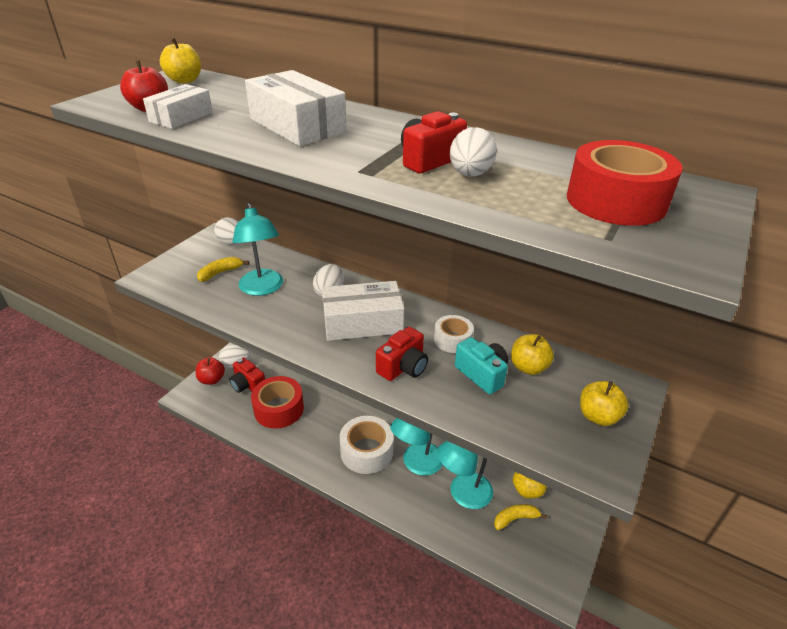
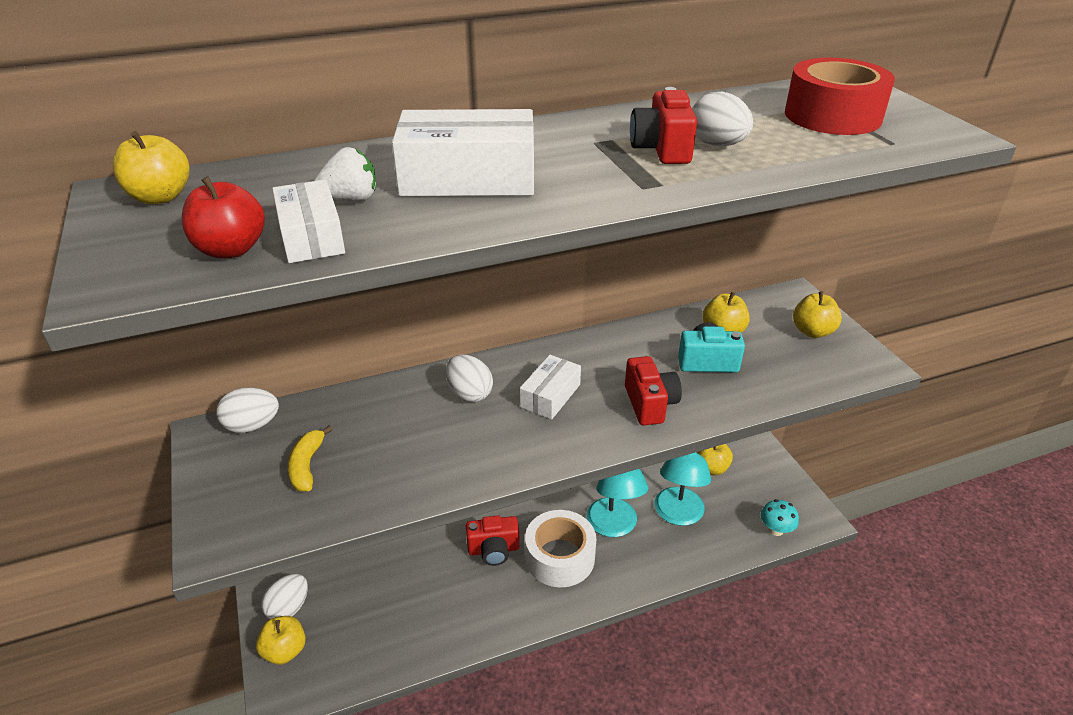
camera: 50 degrees left, 0 degrees up
red apple [195,357,225,385] -> yellow apple [256,616,306,665]
red camera [229,357,265,393] -> red camera moved to [466,515,520,566]
turquoise lamp [233,203,283,296] -> none
red tape [251,376,304,429] -> none
white box [322,281,404,341] -> white box [520,355,581,419], size x0.60
white tape [434,315,474,353] -> none
yellow banana [494,504,547,530] -> none
none -> white strawberry [314,147,376,201]
none -> turquoise mushroom [761,499,799,536]

